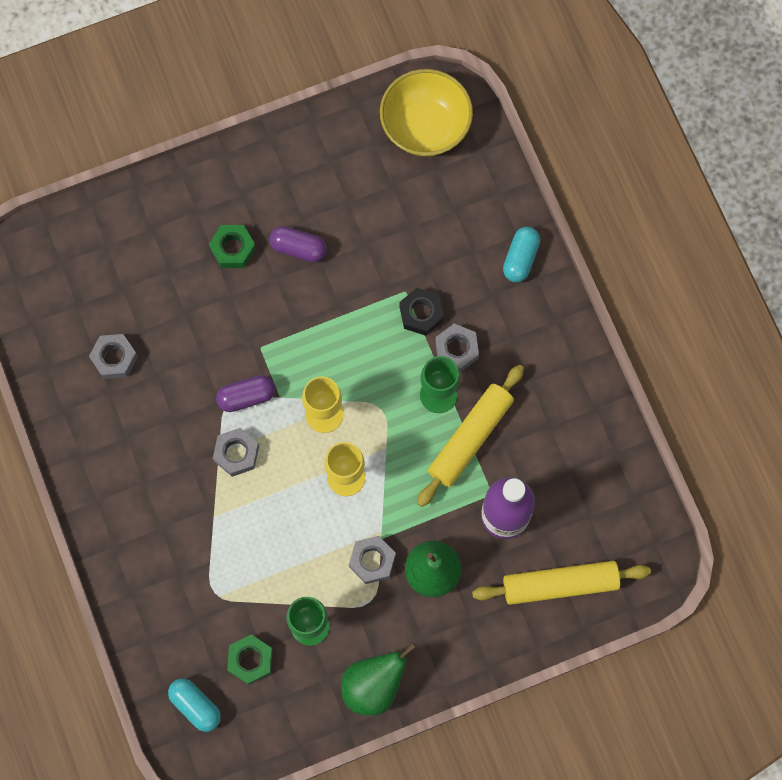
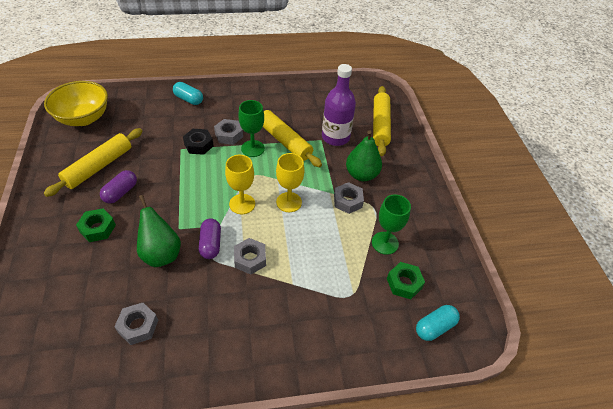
camera: 80 degrees left, 25 degrees down
green pear [341,643,416,716] -> green pear moved to [137,195,181,267]
none -> yellow rolling pin [44,128,143,197]

